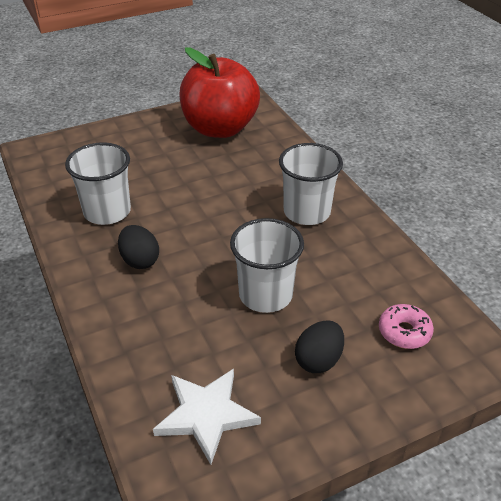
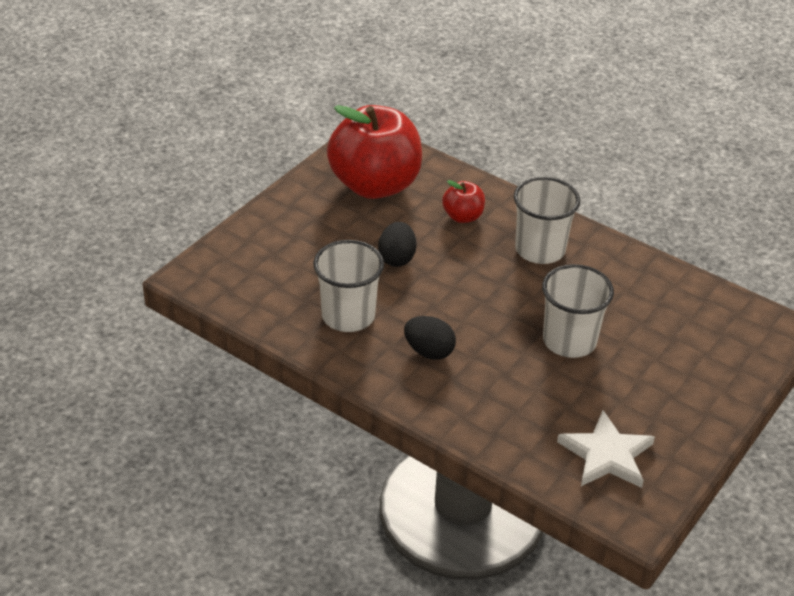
camera: 30 degrees left, 0 degrees up
black egg [295,321,344,373] -> black egg moved to [378,222,416,267]
pink donut [379,304,434,349] -> none
none -> red apple [442,180,485,223]

